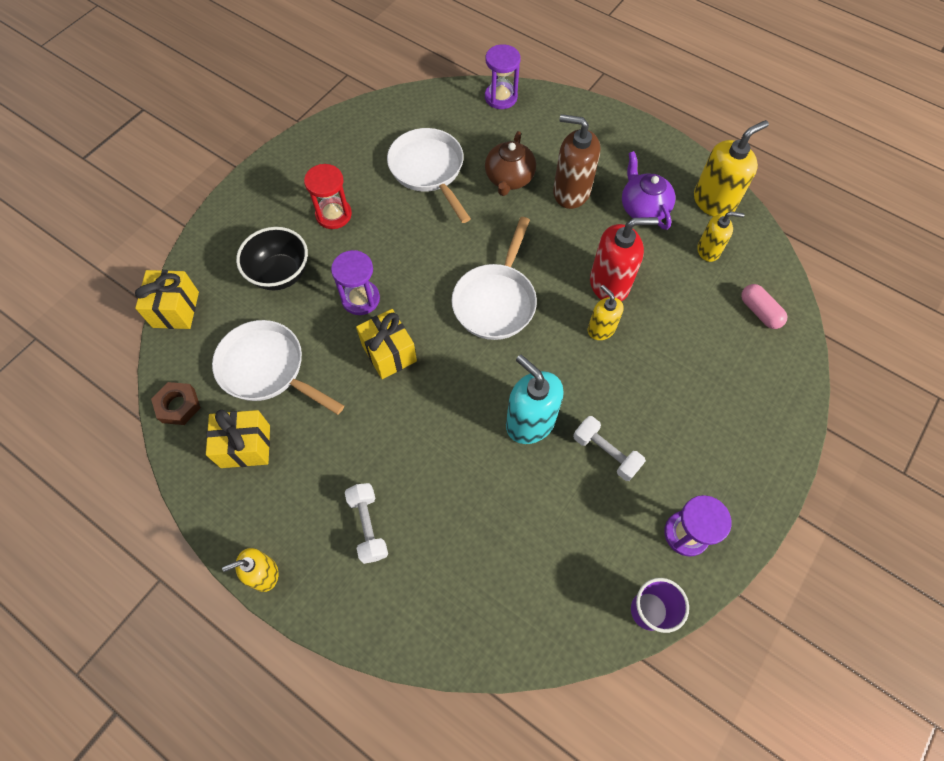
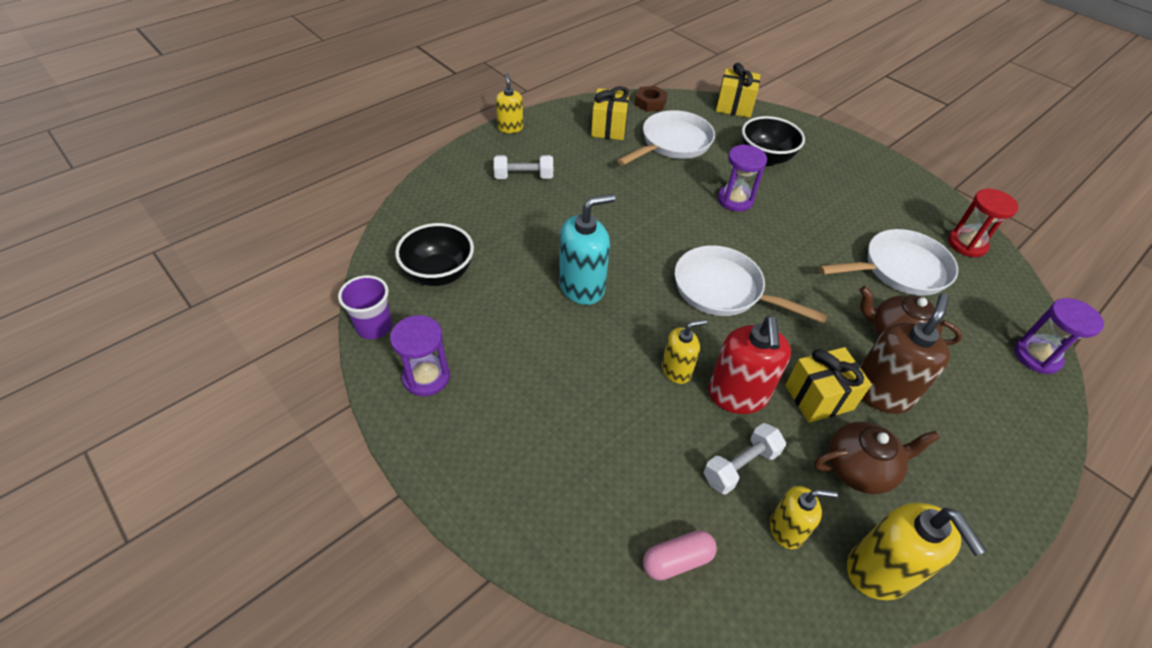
camera: 100 degrees right, 15 degrees down
red hourglass [304,164,352,229] -> red hourglass moved to [948,189,1018,257]
yellow gift [356,309,417,379] -> yellow gift moved to [785,347,872,423]
white dumbbell [573,416,646,481] -> white dumbbell moved to [704,423,786,494]
purple teapot [622,151,675,230] -> brown teapot [814,422,940,494]
yellow soap dispenser [697,211,745,262] -> yellow soap dispenser turned 105 degrees counterclockwise [770,486,838,549]
none -> black bowl [395,223,474,286]

